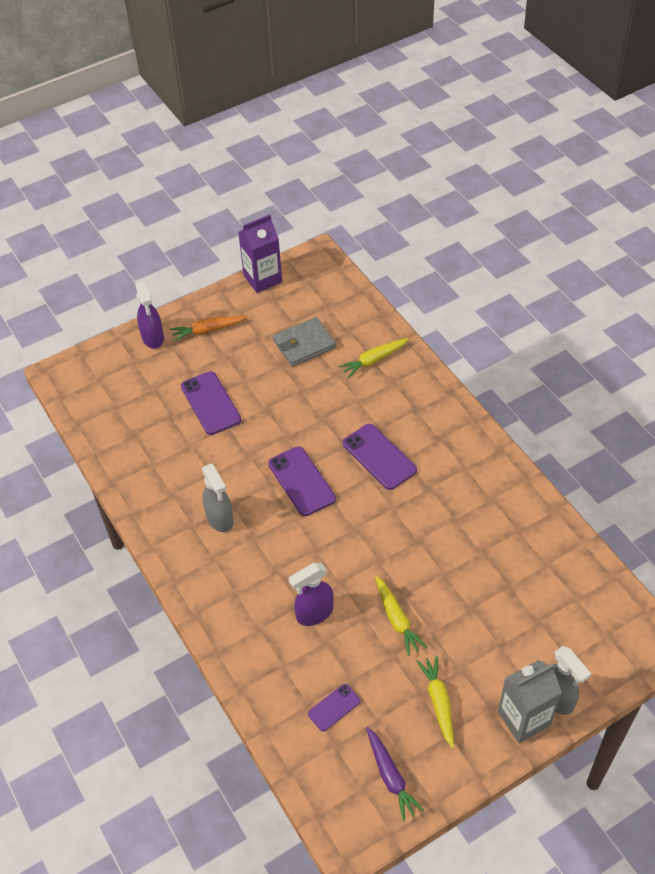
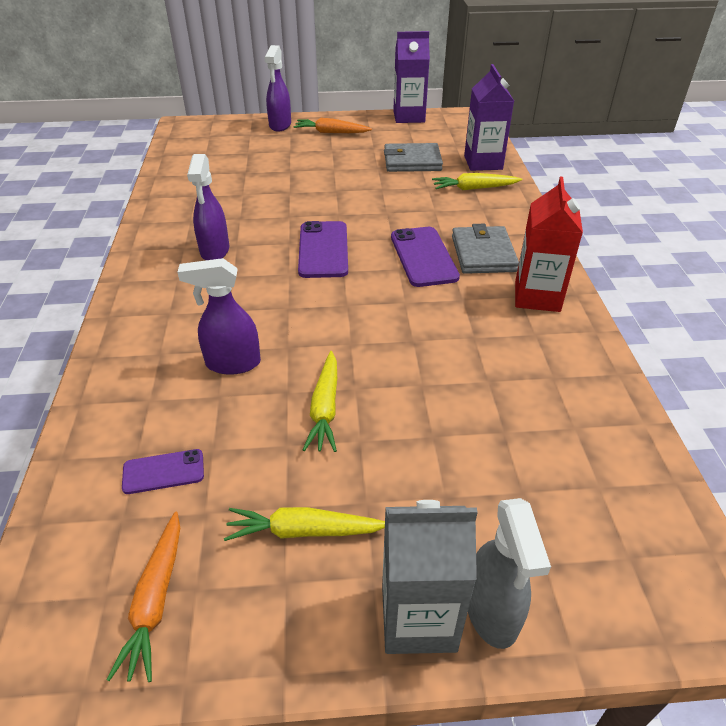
camera: 25 degrees right, 10 degrees down
purple phone [181,371,241,435] -> none
grey spray bottle [202,463,233,532] -> purple spray bottle [187,154,229,260]
purple carrot [366,727,424,821] -> orange carrot [107,512,180,682]
yellow carrot [417,656,454,749] -> yellow carrot turned 105 degrees counterclockwise [224,507,385,541]
none -> grey wallet [452,224,519,274]
none -> purple carton [464,64,514,171]
none -> red carton [515,177,583,312]

